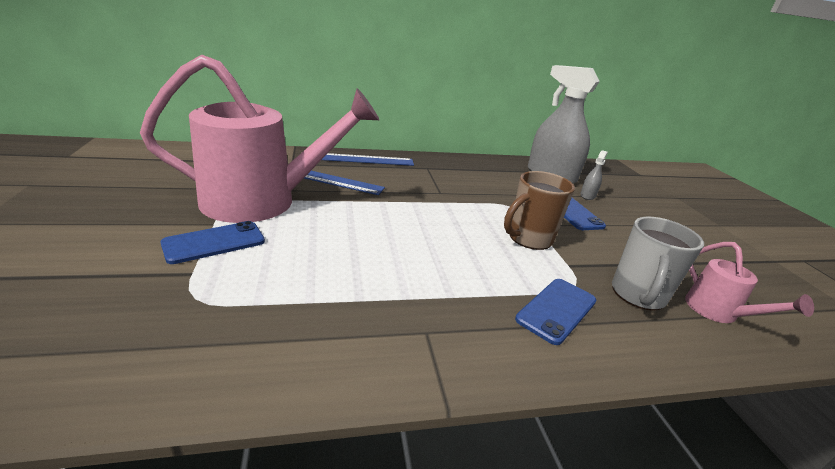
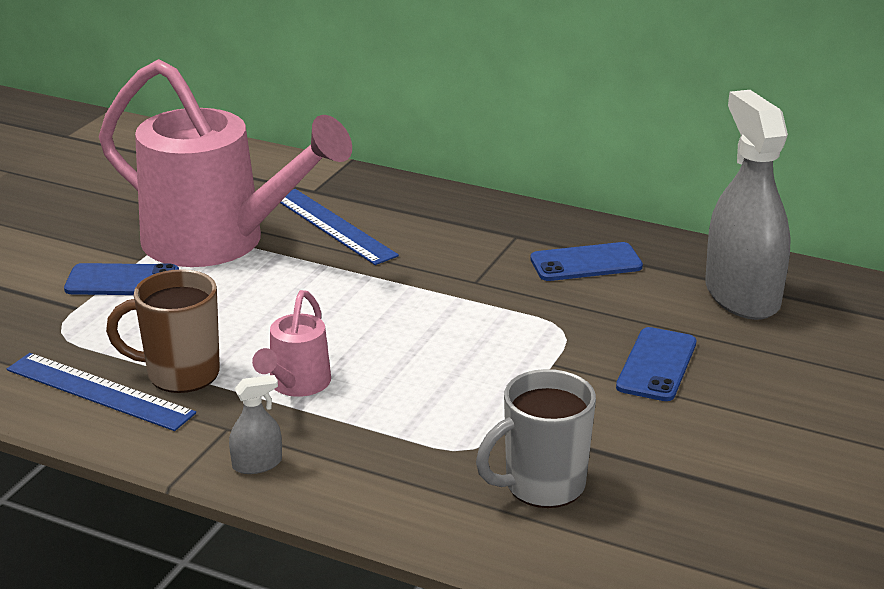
camera: 40 degrees right, 0 degrees up
blue ruler [322,153,414,166] -> blue ruler moved to [7,353,196,431]
brown mug [504,171,575,250] -> brown mug moved to [106,269,220,393]
blue phone [515,279,596,345] -> blue phone moved to [530,242,643,281]
grey spray bottle [580,150,608,200] -> grey spray bottle moved to [229,375,282,474]
pink watering can [685,242,814,323] -> pink watering can moved to [252,290,331,397]

